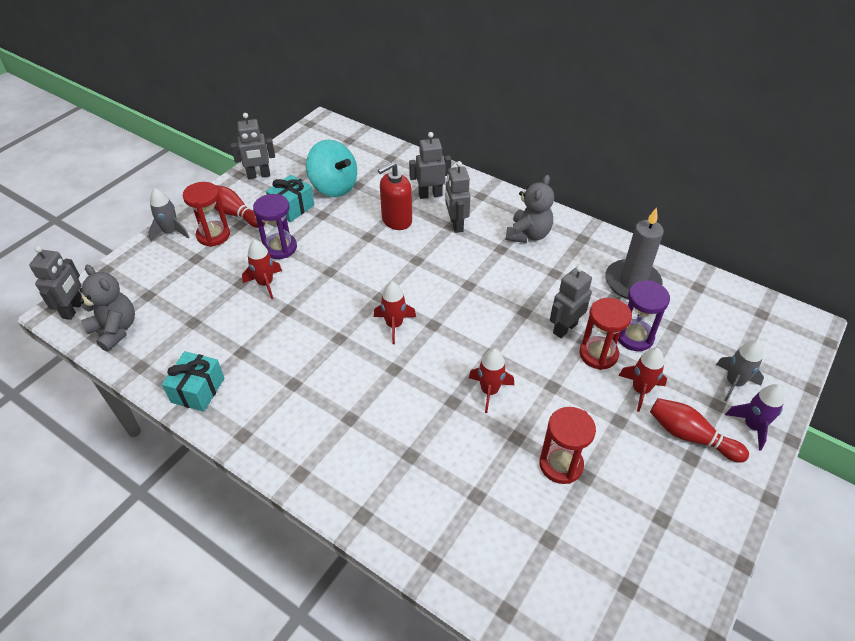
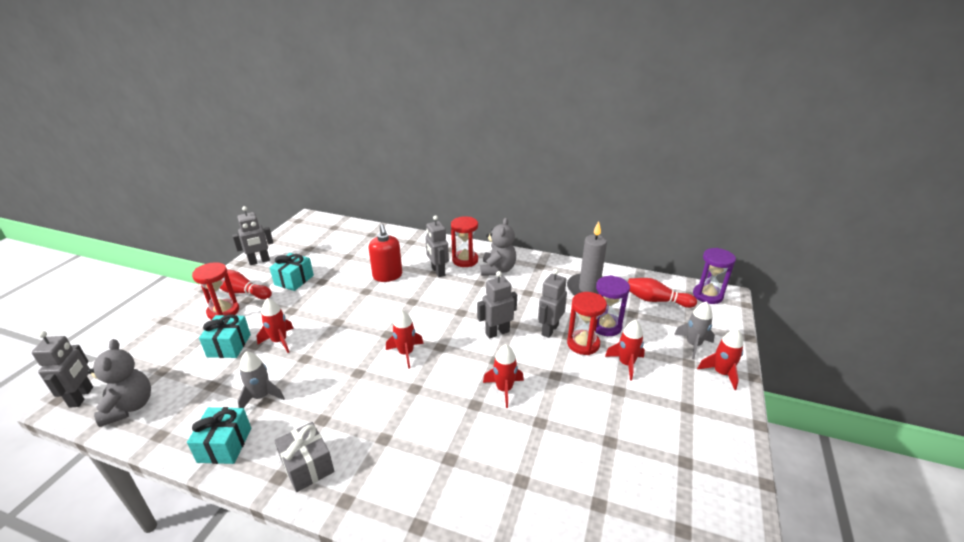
camera: 15 degrees left, 15 degrees down
grey teddy bear [79,265,135,352] -> grey teddy bear turned 45 degrees clockwise [88,339,151,427]
grey rocket [148,188,190,241] -> grey rocket moved to [237,351,285,408]
purple hourglass [253,194,297,259] -> purple hourglass moved to [693,248,736,304]
turquoise spinning top [306,140,357,197] -> none
red soap dispenser [378,162,412,230] -> red soap dispenser turned 60 degrees counterclockwise [369,224,402,282]
grey robot [409,132,451,199] -> grey robot moved to [477,271,517,339]
red hourglass [539,407,596,484] -> red hourglass moved to [451,216,478,267]
red bowling pin [650,398,749,463] -> red bowling pin moved to [628,278,697,308]
purple rocket [725,384,784,451] -> red rocket [697,329,743,390]
none -> turquoise gift [199,314,251,358]
none -> grey gift [274,422,334,492]

